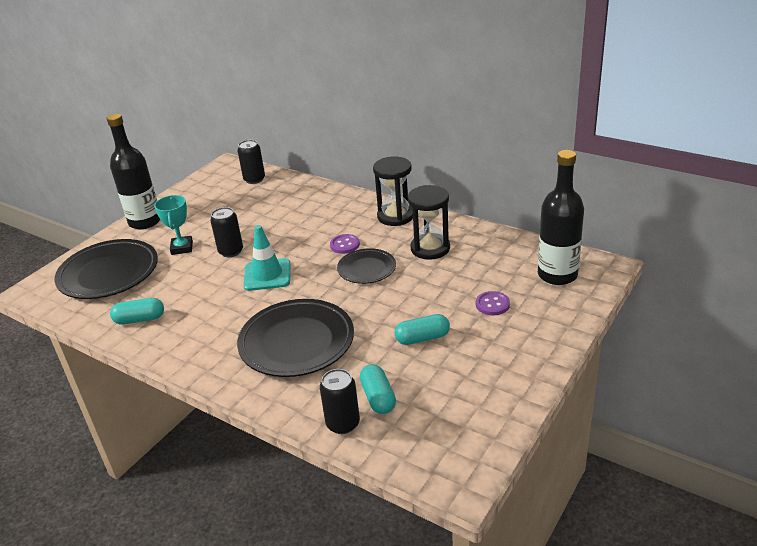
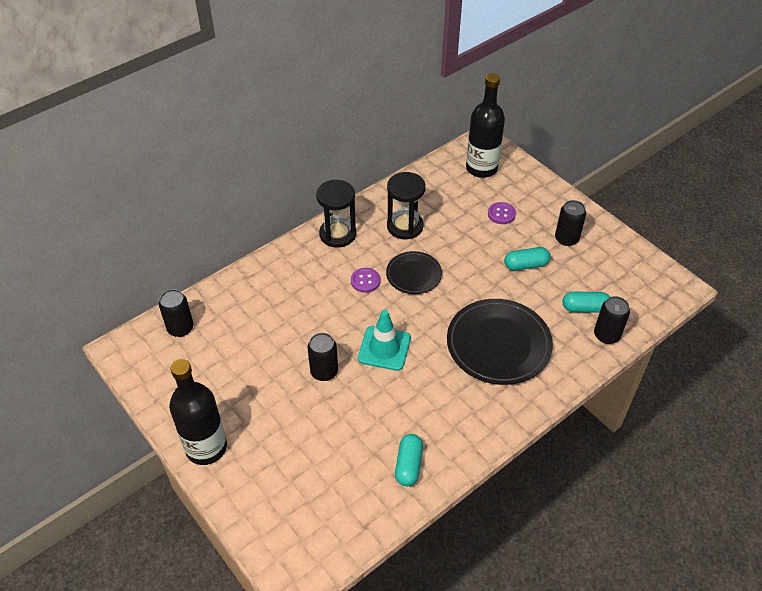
camera: 75 degrees left, 15 degrees up
black plate [54,239,158,299] -> none
turquoise trophy [154,195,193,255] -> none
turquoise capsule [394,314,450,345] -> turquoise capsule turned 75 degrees clockwise [504,247,550,271]
none -> black can [555,200,586,246]

